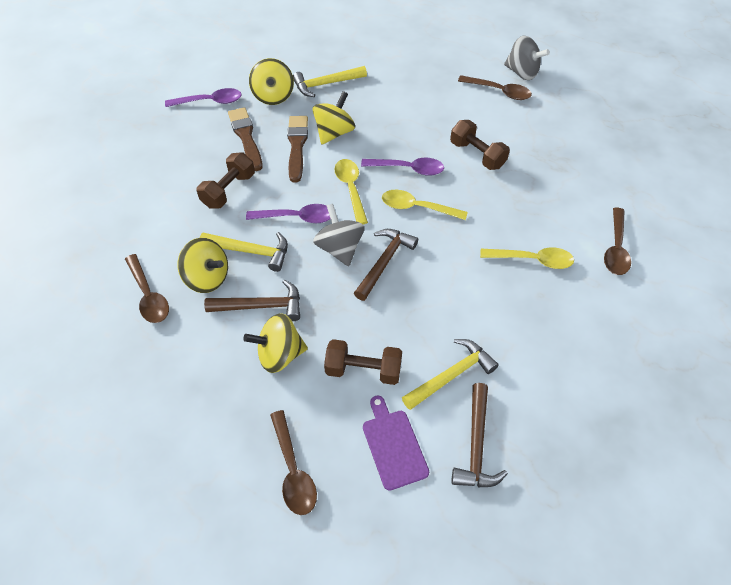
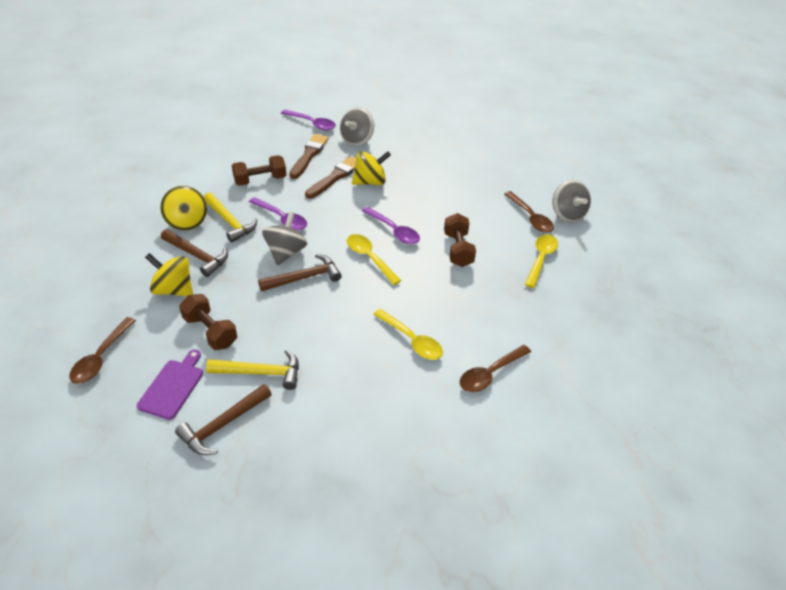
camera: 35 degrees right, 10 degrees down
brown spoon [125,254,169,323] -> none
yellow spinning top [249,58,294,105] -> grey spinning top [340,108,374,146]
yellow hammer [293,66,367,97] -> none
yellow spoon [334,159,368,224] -> yellow spoon moved to [525,234,558,288]

